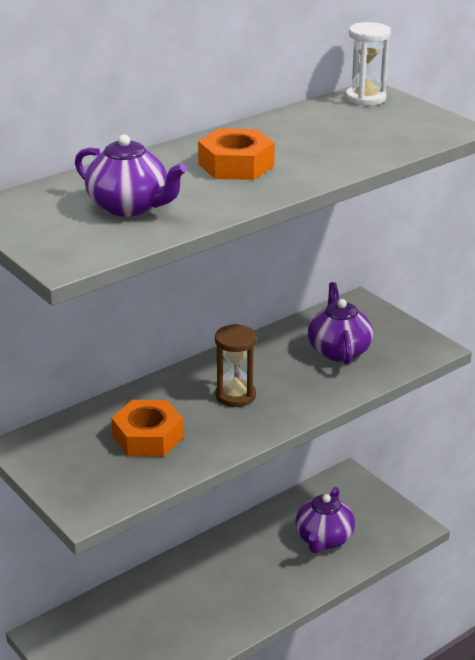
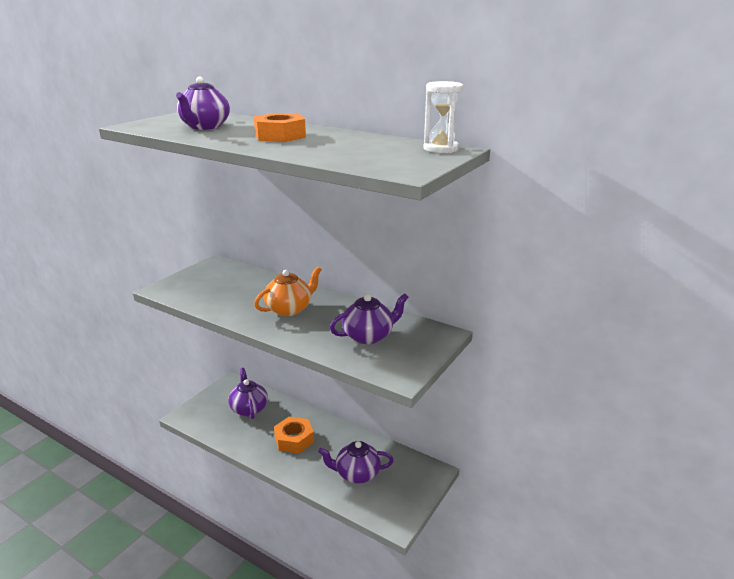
camera: 70 degrees right, 5 degrees down
orange nut [111,400,184,457] -> orange nut moved to [274,417,314,453]
brown hourglass [215,324,257,407] -> orange teapot [254,267,322,316]
none -> purple teapot [228,368,268,419]

